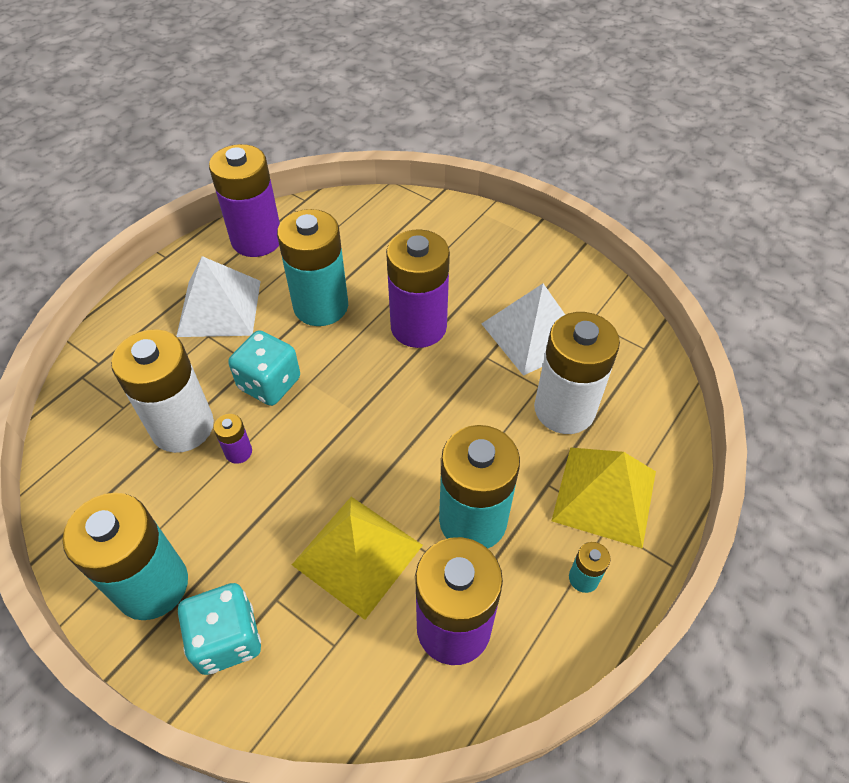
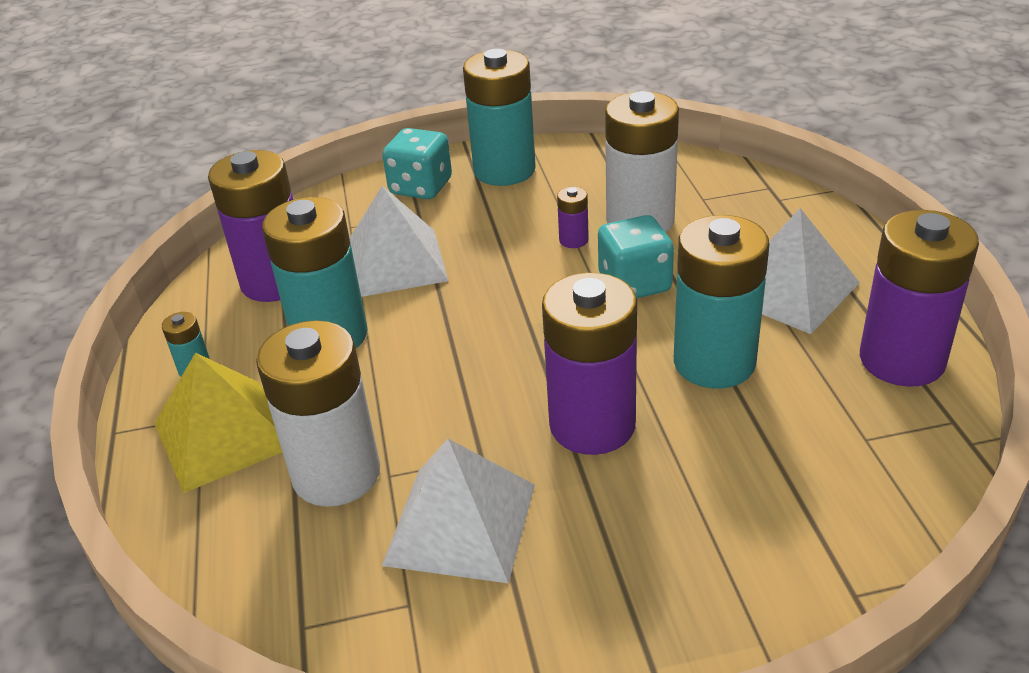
camera: 135 degrees right, 15 degrees down
yellow pyramid [292,497,423,620] -> white pyramid [350,186,448,297]

